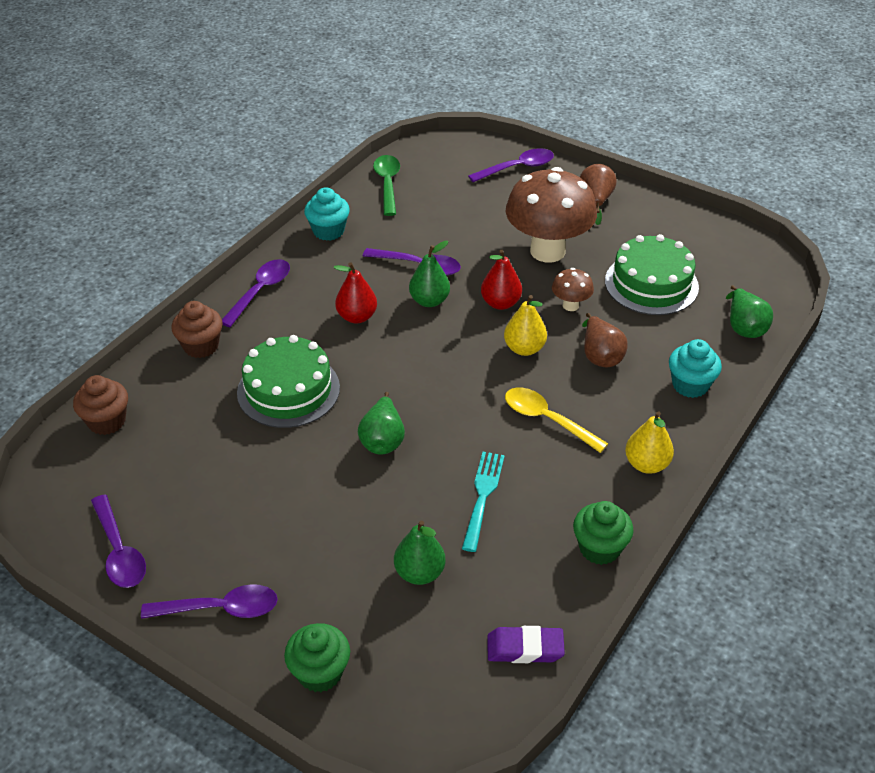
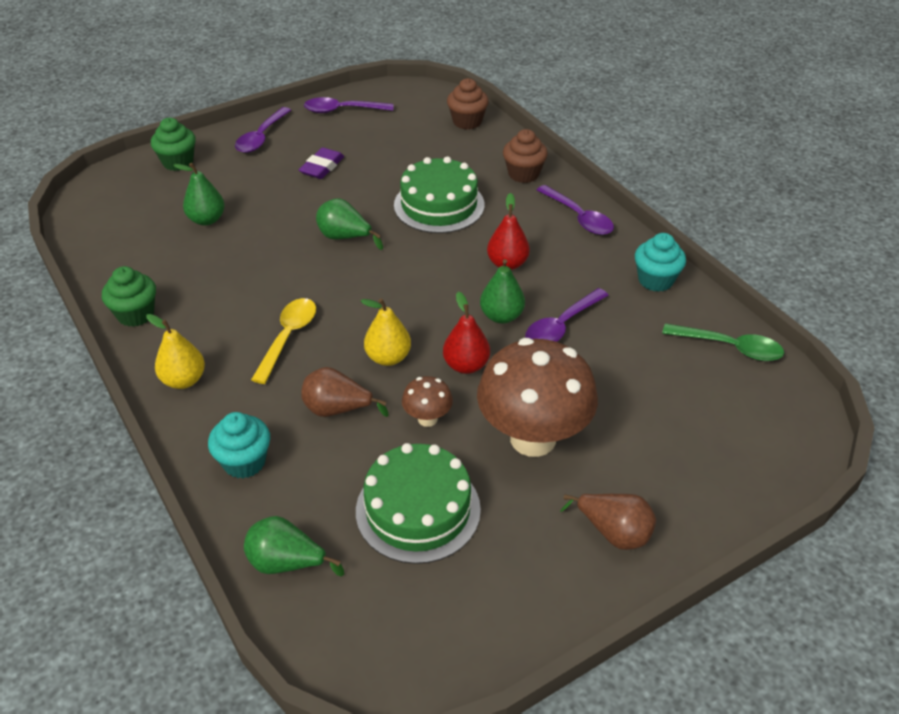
camera: 115 degrees right, 0 degrees up
turquoise fork [462,452,505,552] -> none
purple spoon [468,148,554,182] -> none
purple eraser [487,626,565,663] -> purple eraser moved to [299,147,344,179]
yellow spoon [505,387,608,453] -> yellow spoon turned 45 degrees counterclockwise [251,298,316,384]

